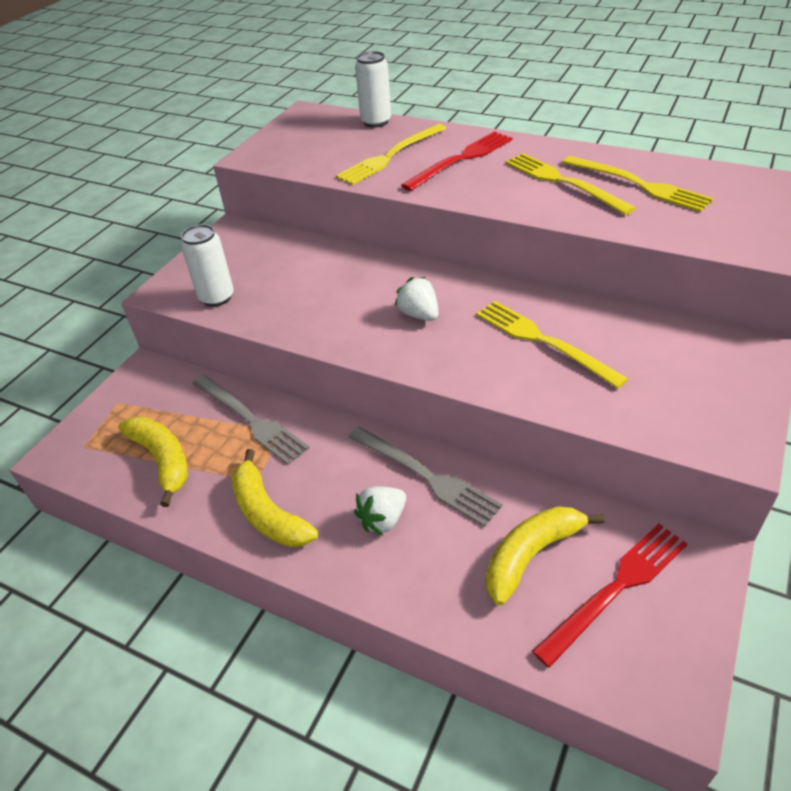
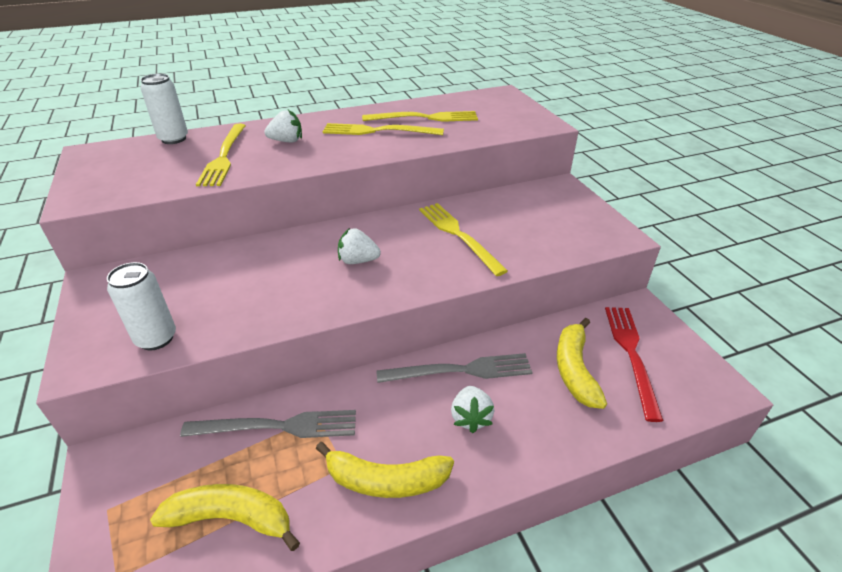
camera: 50 degrees left, 5 degrees down
red fork [401,131,513,191] -> white strawberry [264,110,302,142]
yellow fork [476,301,628,389] -> yellow fork turned 60 degrees clockwise [419,203,508,276]

